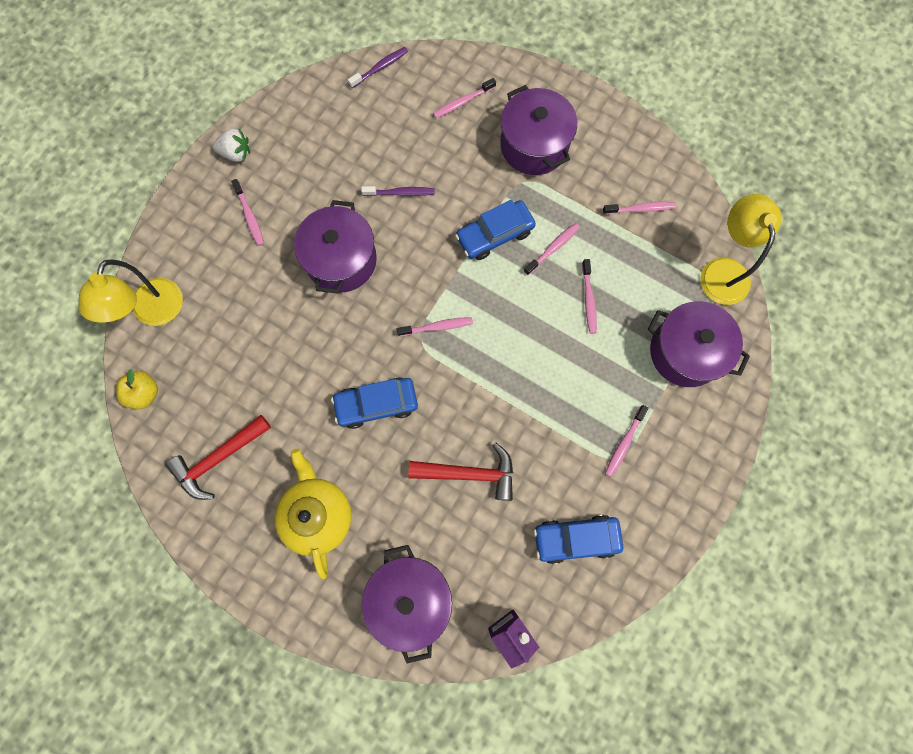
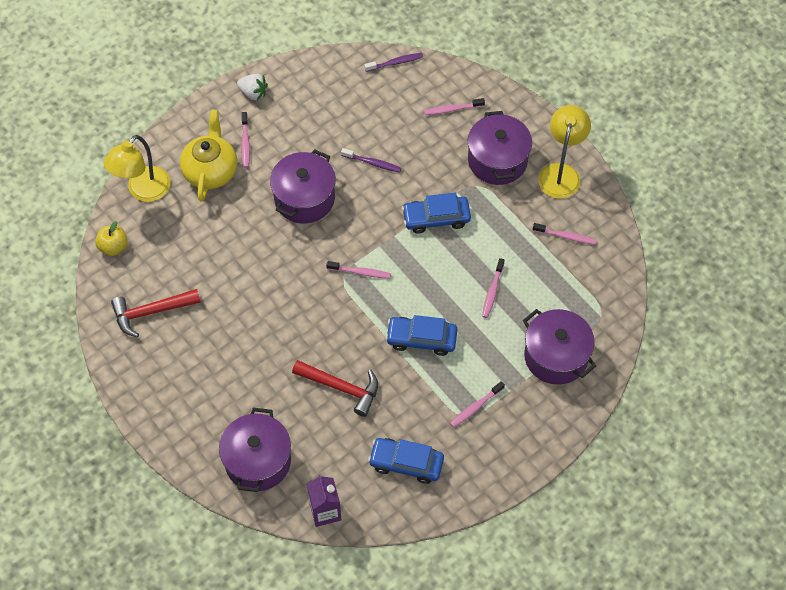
camera: 20 degrees right, 15 degrees down
yellow teapot [274,449,352,580] -> yellow teapot moved to [180,109,237,202]
blue car [331,377,418,429] -> blue car moved to [386,315,457,356]
pink toothbrush [524,223,580,275] -> none
yellow lamp [700,194,782,305] -> yellow lamp moved to [538,105,591,199]

